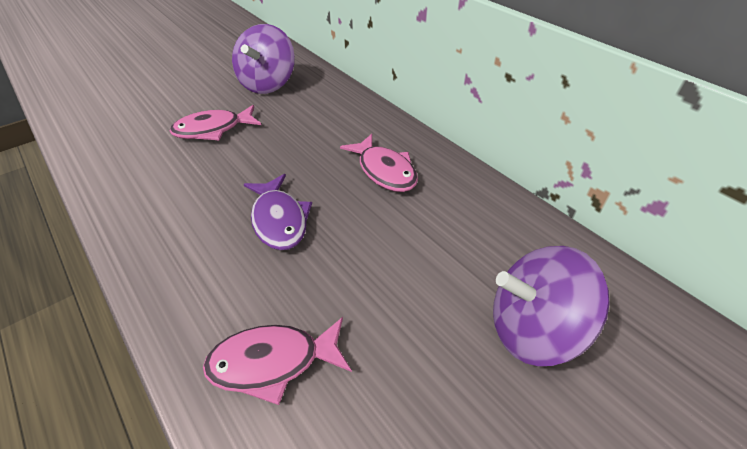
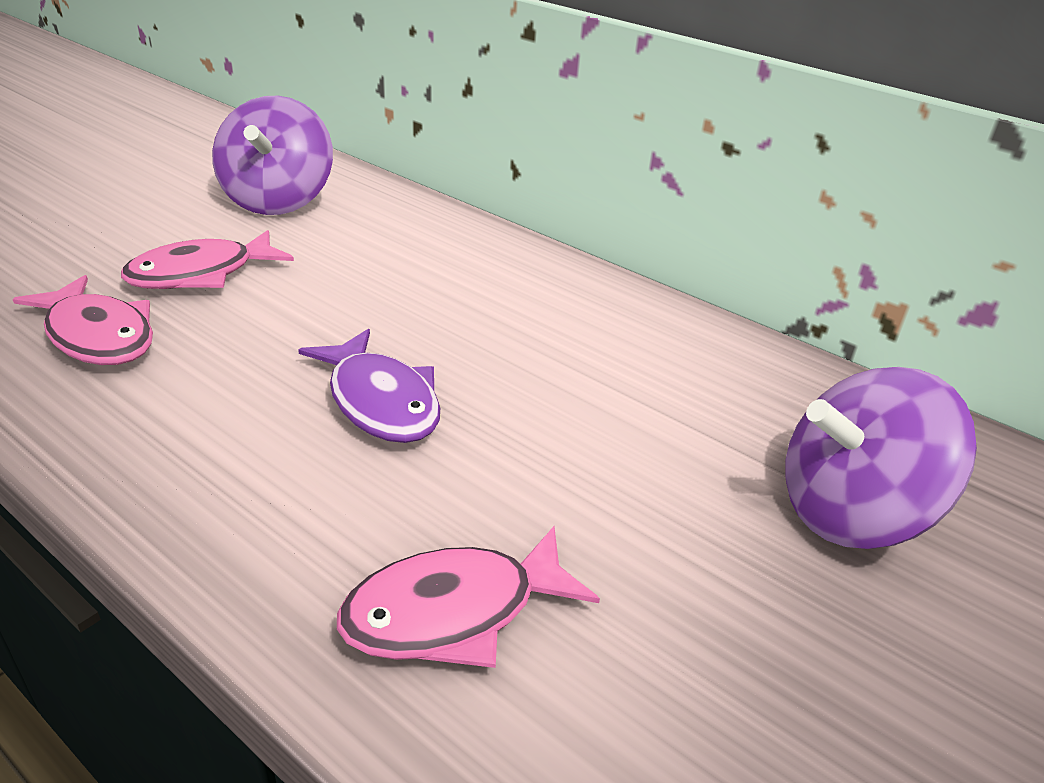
camera: 15 degrees left, 10 degrees down
pink fish [340,134,418,192] -> pink fish moved to [13,275,153,365]

